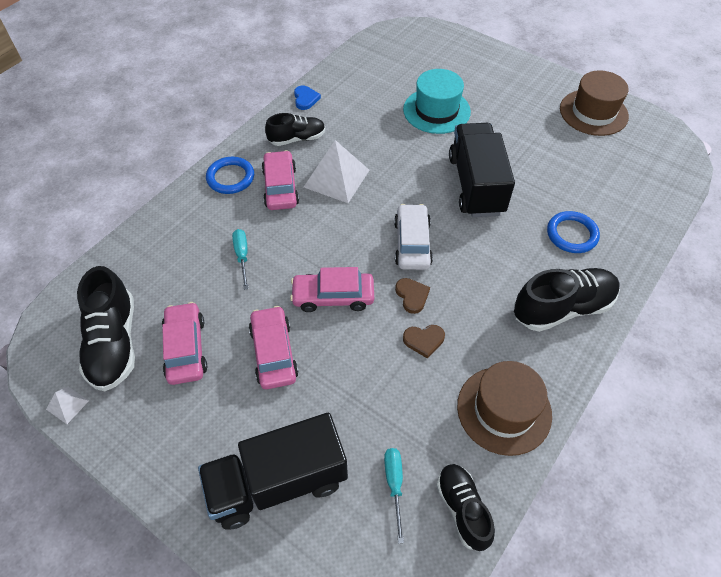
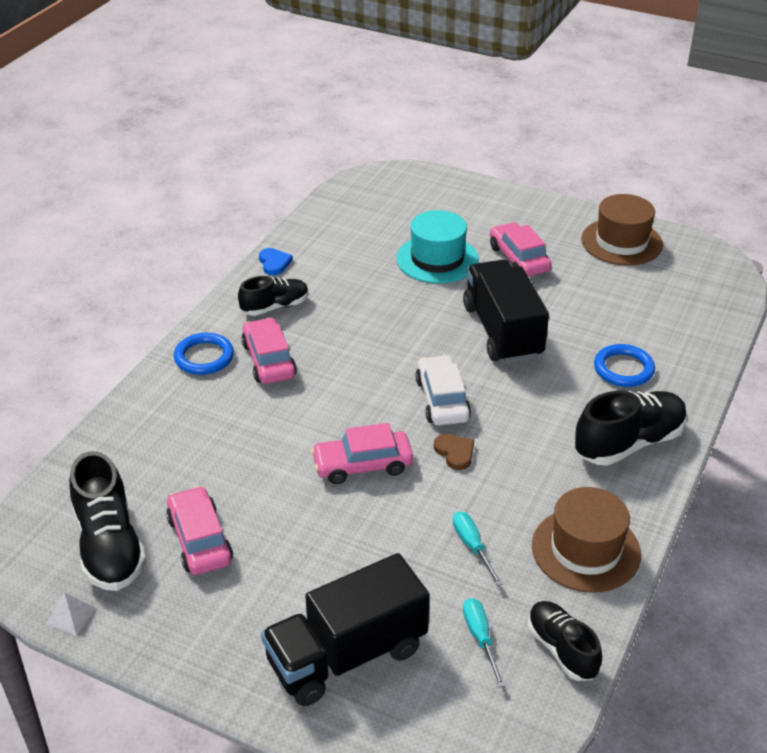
camera: 10 degrees left, 15 degrees down
turquoise screwdriver [232,229,249,290] -> turquoise screwdriver moved to [453,511,503,586]
pink car [249,306,298,389] -> pink car moved to [490,222,552,277]
white pyramid [304,140,369,203] -> none
brown heart [403,325,445,359] -> none

